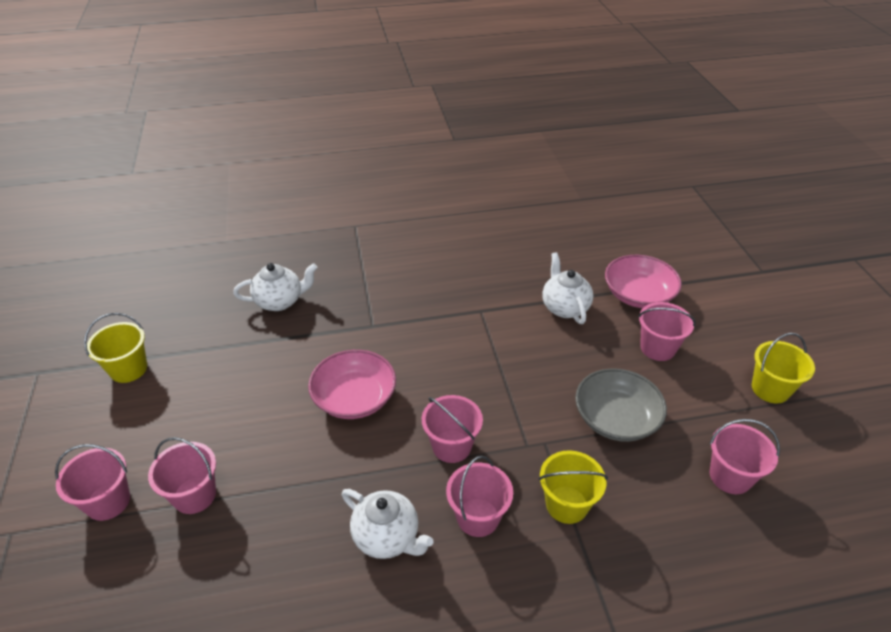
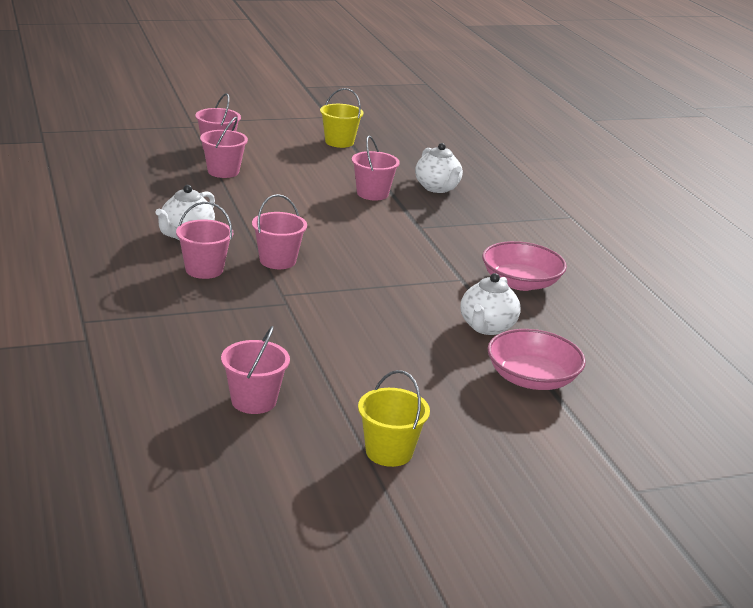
camera: 80 degrees right, 15 degrees down
pink bowl [308,350,396,419] -> pink bowl moved to [482,241,567,291]
yellow bucket [539,450,608,524] -> none
white teapot [542,252,593,324] -> white teapot turned 135 degrees clockwise [461,273,521,335]
grey bowl [575,368,667,442] -> none
pink bucket [638,302,696,361] -> pink bucket moved to [352,136,400,201]

